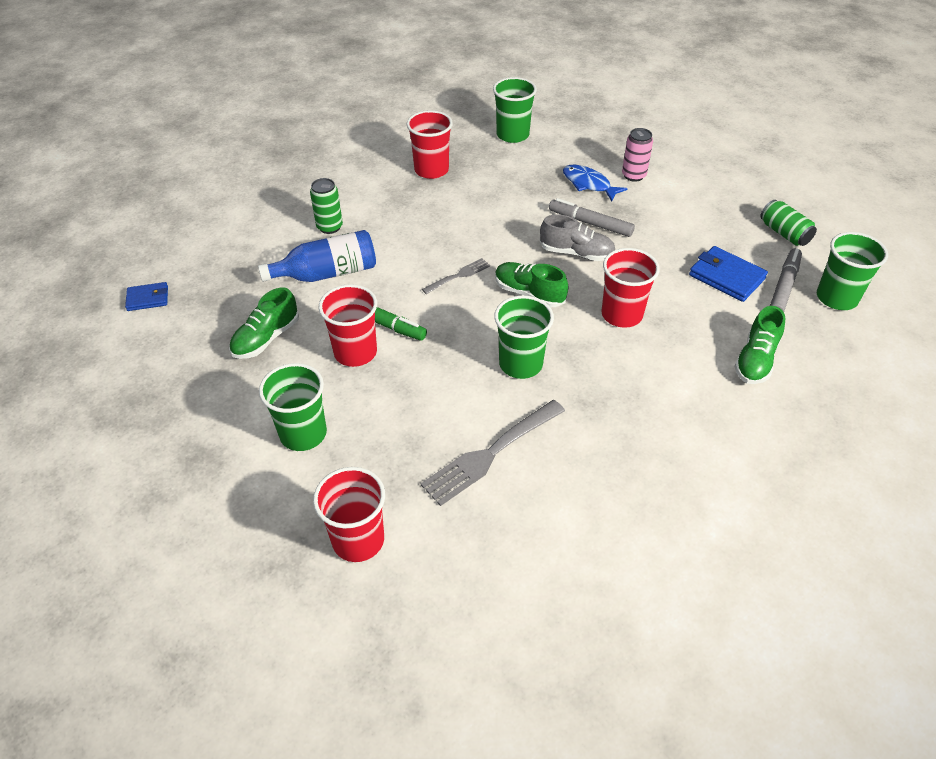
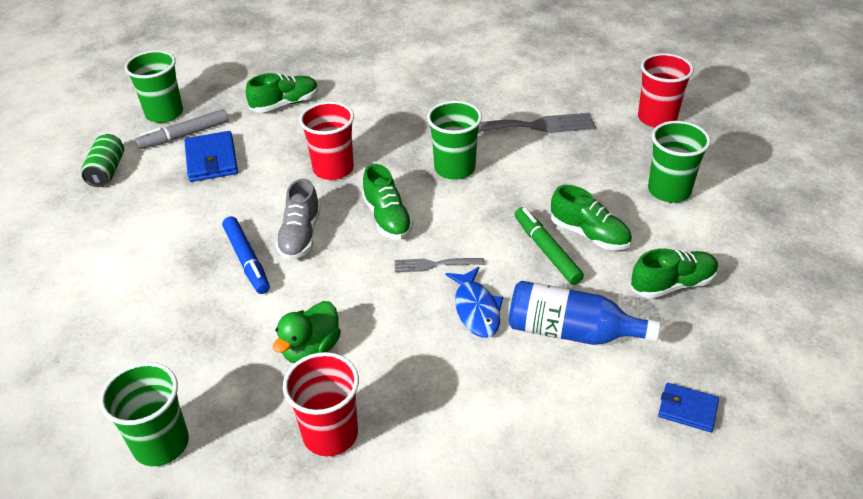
camera: 145 degrees left, 5 degrees down
blue wallet [125,282,168,311] -> blue wallet moved to [658,383,719,432]
green can [310,178,343,234] -> none
red cup [319,284,377,367] -> green shoe [551,185,632,250]
grey shoe [540,214,615,261] -> grey shoe turned 135 degrees counterclockwise [275,178,321,260]
grey marker [549,198,635,237] -> blue marker [222,216,270,294]
blue fish [563,165,628,201] -> blue fish moved to [445,267,503,338]
pink can [622,128,653,182] -> none
none -> green duck [273,301,341,363]

